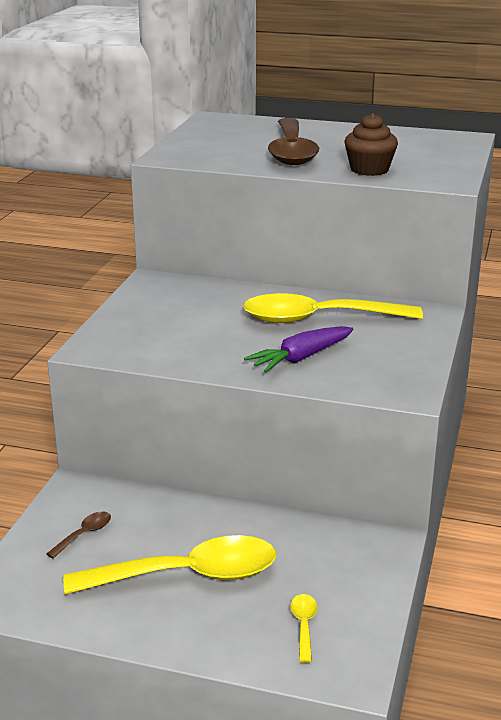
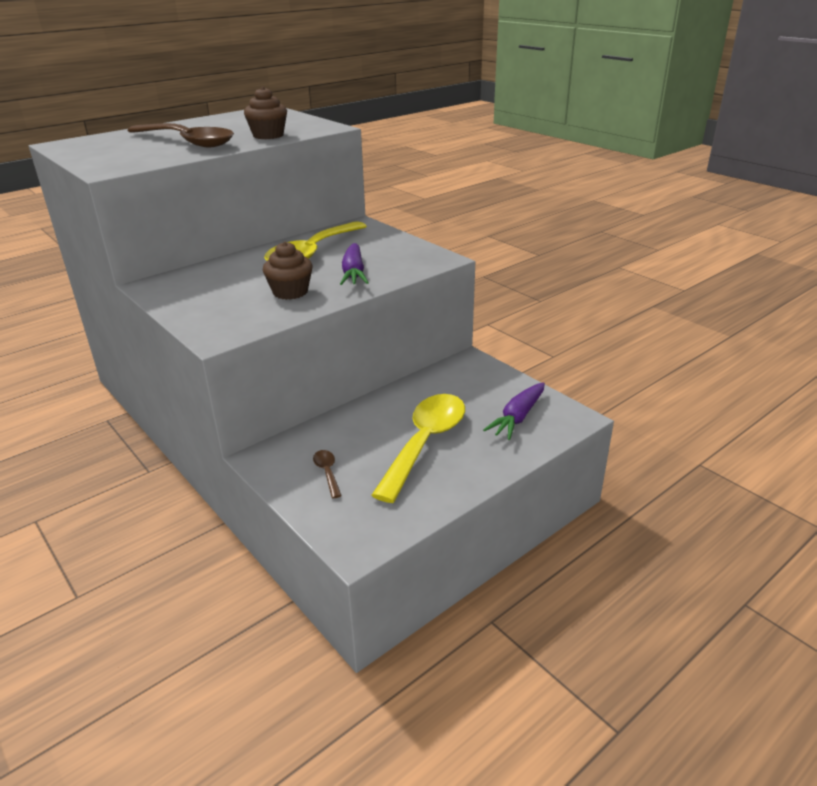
camera: 55 degrees left, 5 degrees up
yellow spoon [290,594,318,663] -> purple carrot [483,382,545,440]
none -> brown cupcake [263,242,313,300]

